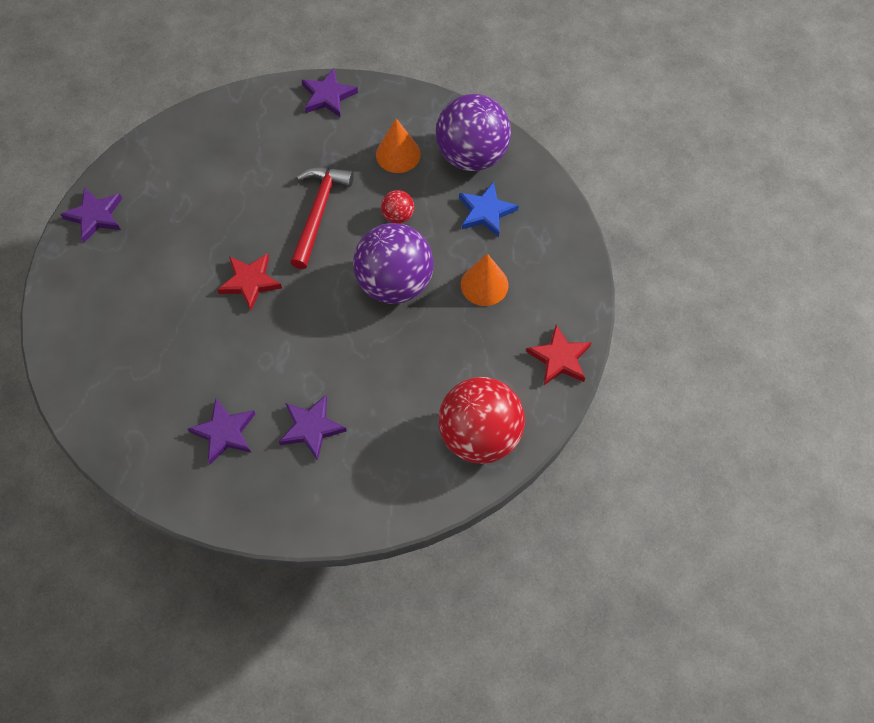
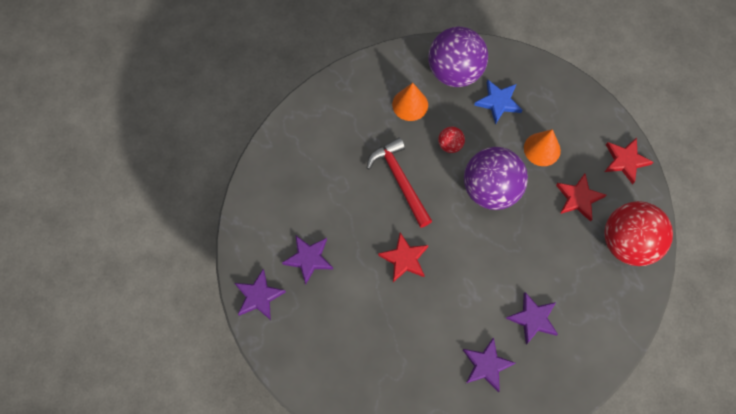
camera: 40 degrees left, 5 degrees up
purple star [302,68,358,118] -> purple star moved to [282,236,333,285]
none -> red star [556,174,606,222]

